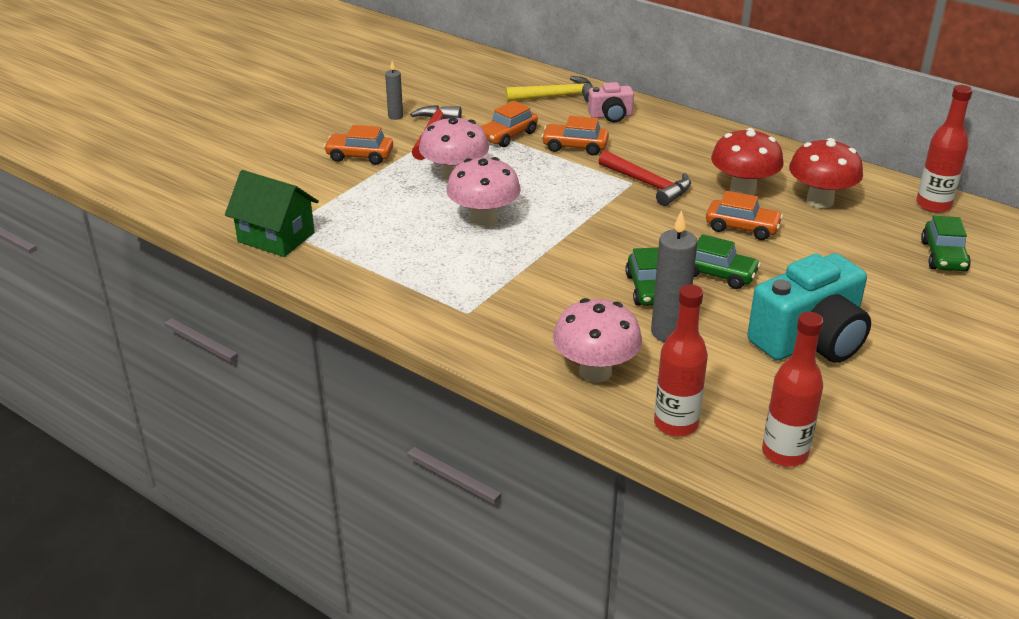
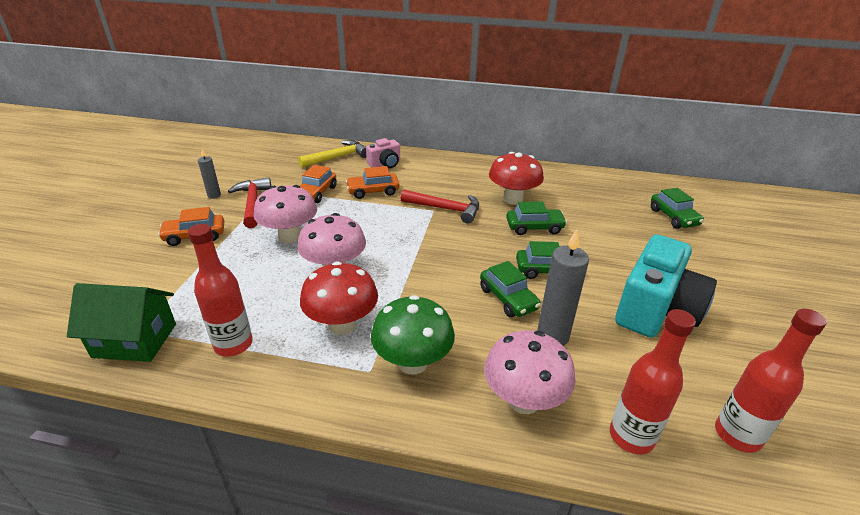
camera: 25 degrees left, 0 degrees up
orange car [706,191,783,240] -> green car [506,201,567,235]
red mushroom [789,138,863,208] -> red mushroom moved to [300,261,378,335]
red bottle [916,85,973,213] -> red bottle moved to [188,224,253,357]
none -> green mushroom [371,295,455,375]

